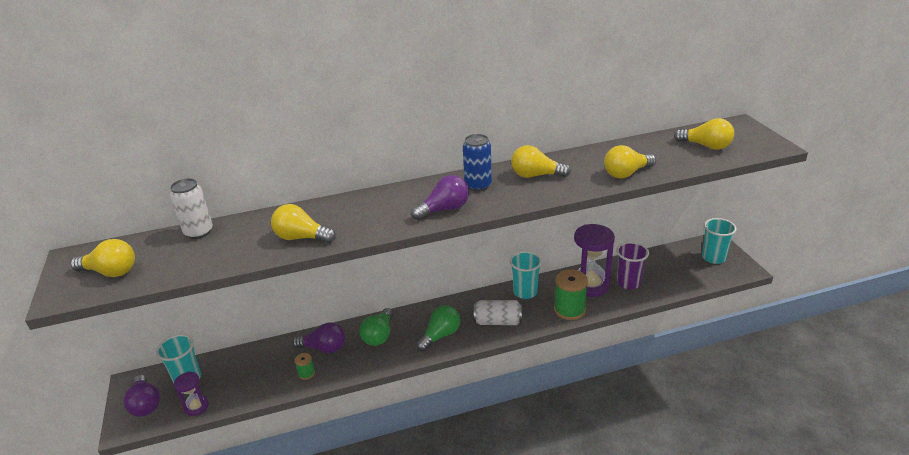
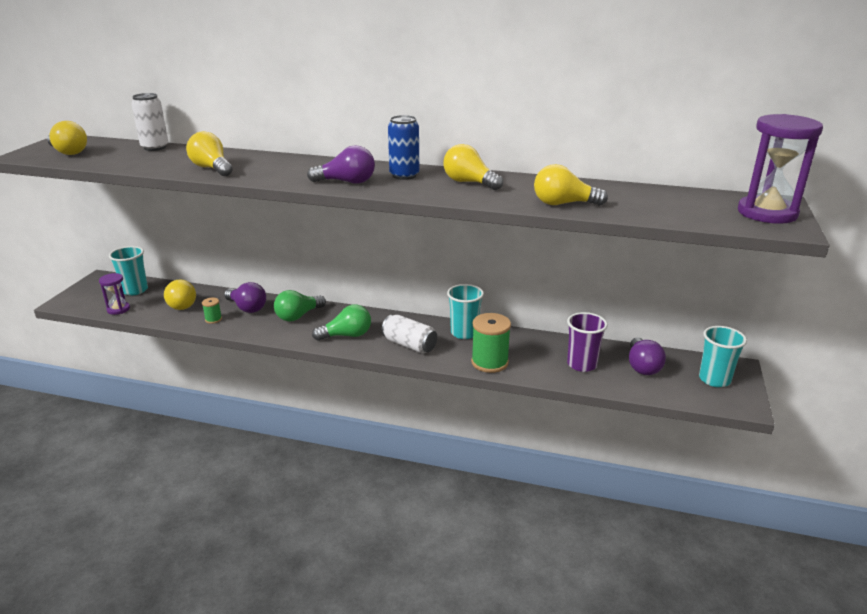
camera: 30 degrees right, 5 degrees down
purple light bulb [123,375,160,417] -> purple light bulb moved to [629,337,666,375]
purple hourglass [574,224,615,297] -> purple hourglass moved to [738,114,823,224]
yellow light bulb [674,118,734,150] -> yellow light bulb moved to [164,279,196,310]

